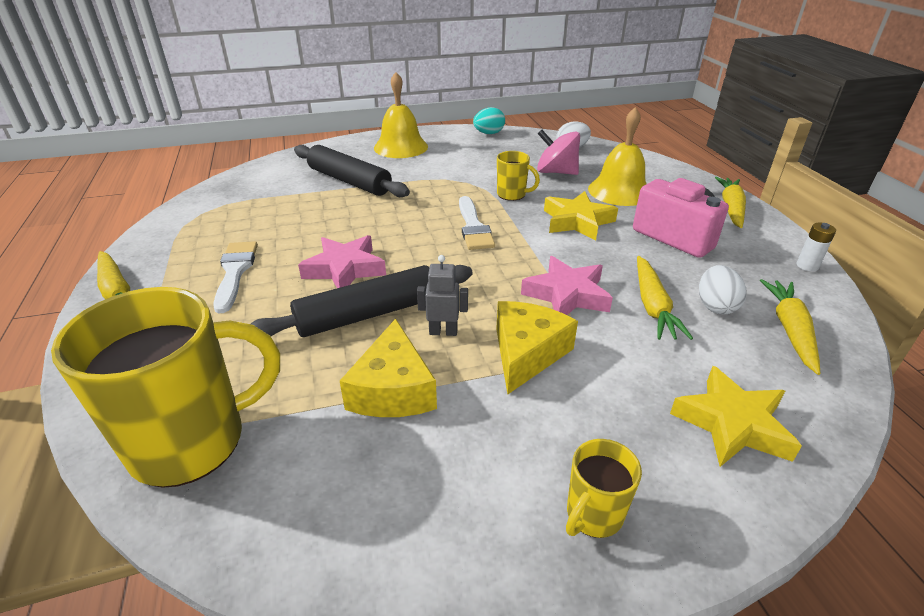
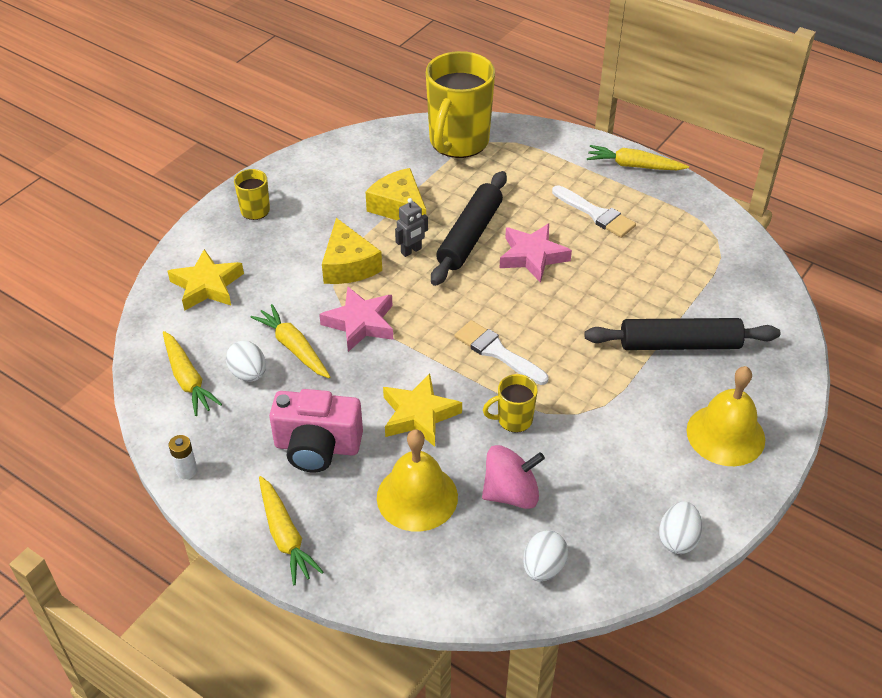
camera: 140 degrees right, 10 degrees up
turquoise egg [473,107,505,134] -> white egg [659,502,702,554]

